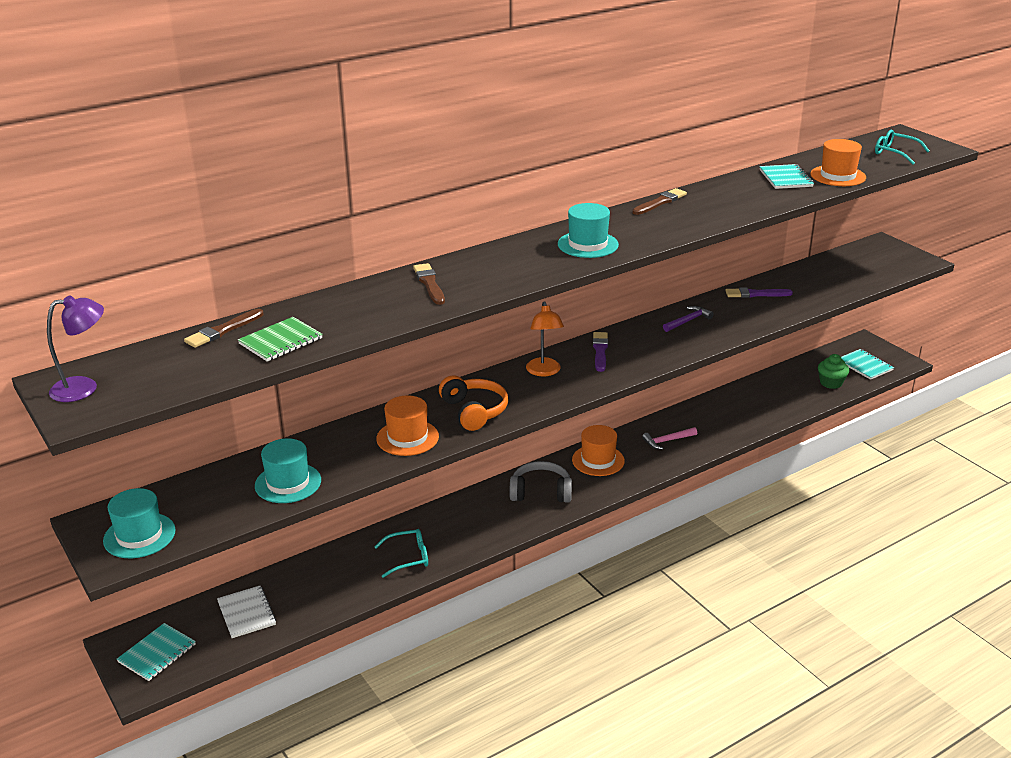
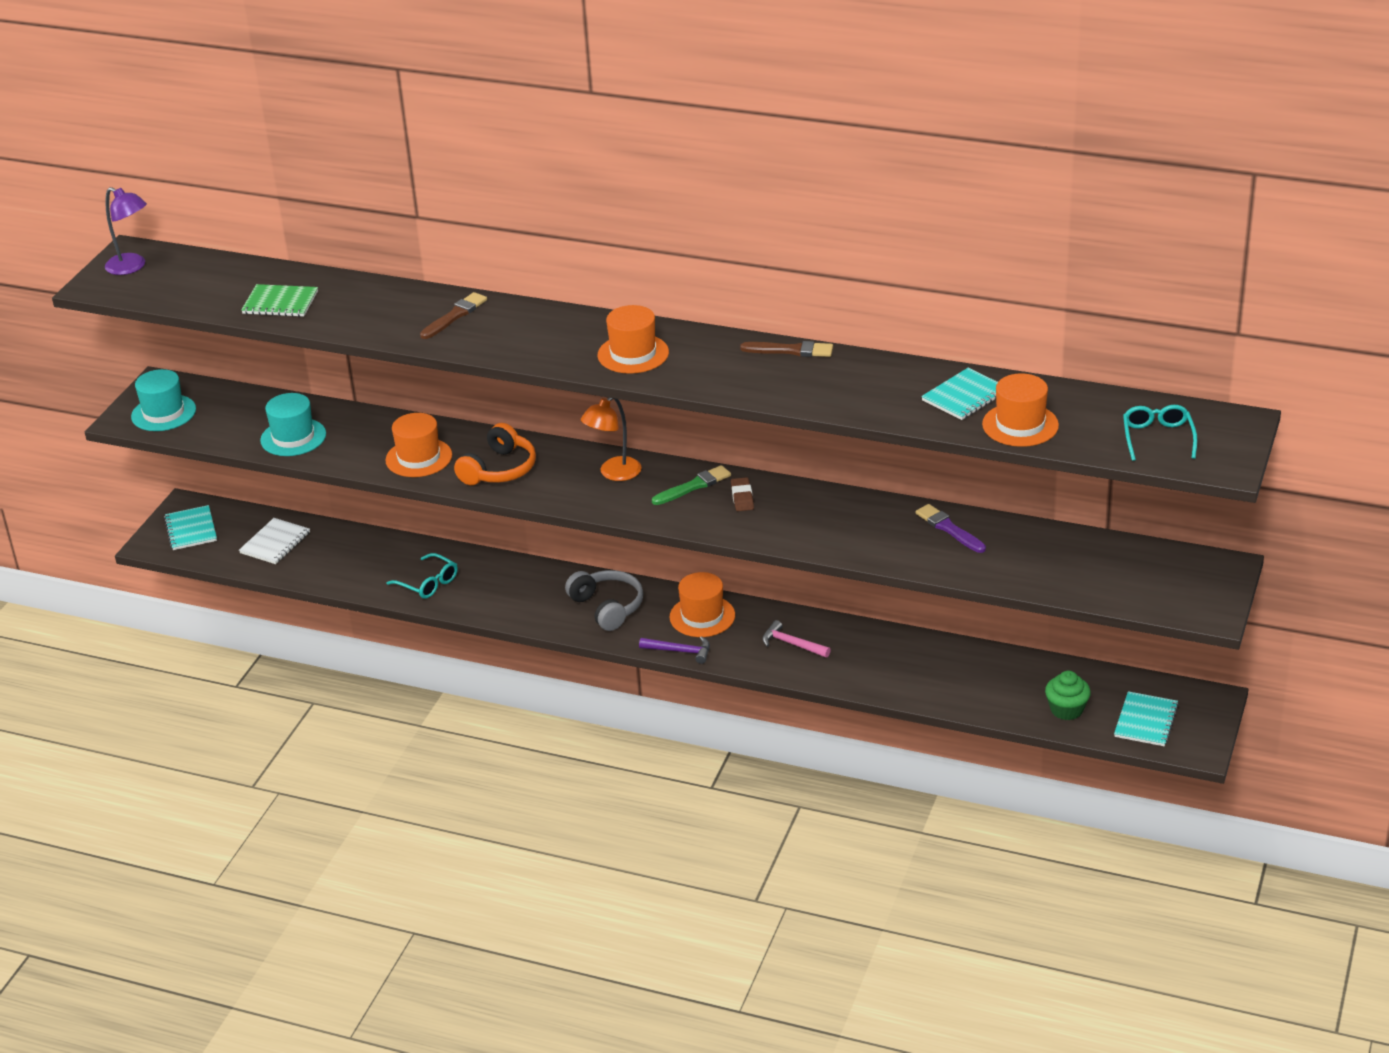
camera: 55 degrees right, 5 degrees up
turquoise notebook [117,623,196,681] -> turquoise notebook turned 75 degrees clockwise [164,505,217,550]
brown brush [184,309,263,348] -> none
turquoise hat [558,203,619,258] -> orange hat [598,305,669,374]
purple brush [593,332,608,372] -> green brush [652,465,731,505]
purple hammer [663,306,714,332] -> purple hammer moved to [639,636,710,664]
none -> brown eraser [731,477,754,511]

